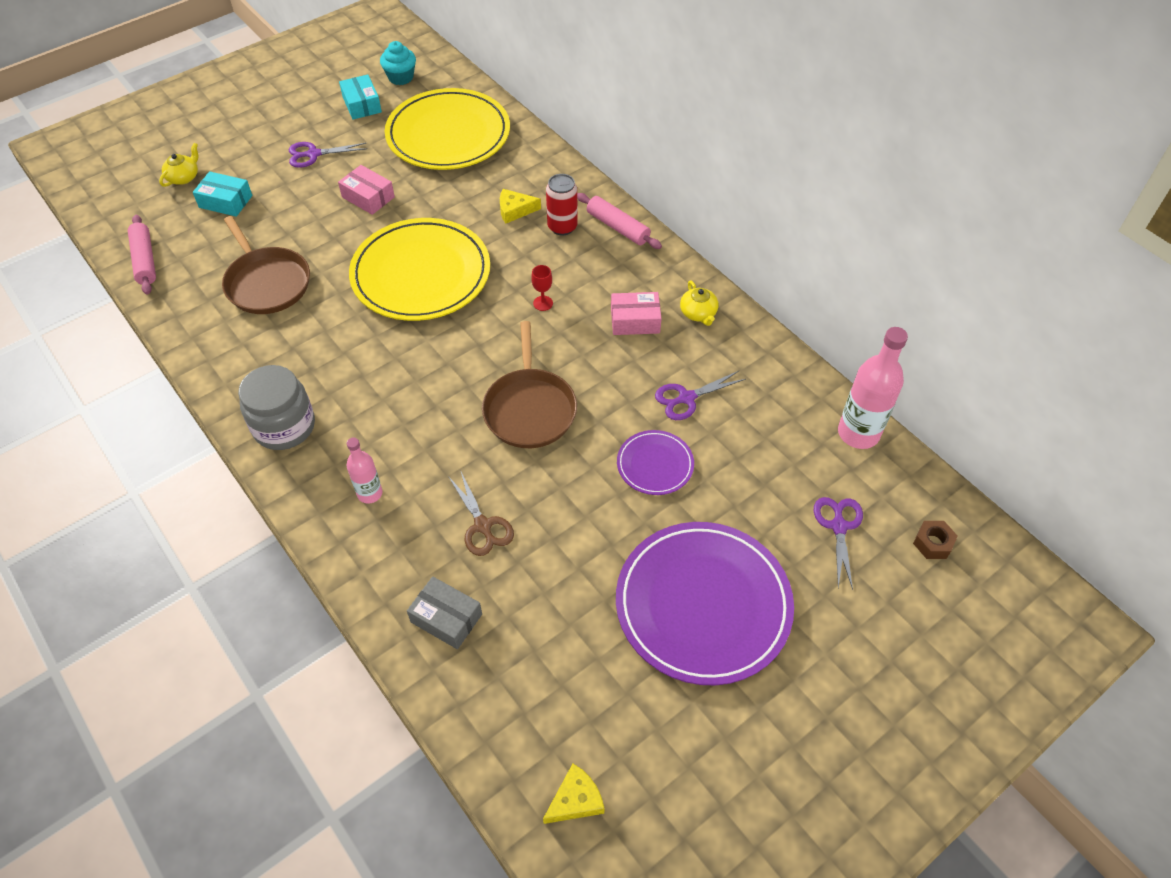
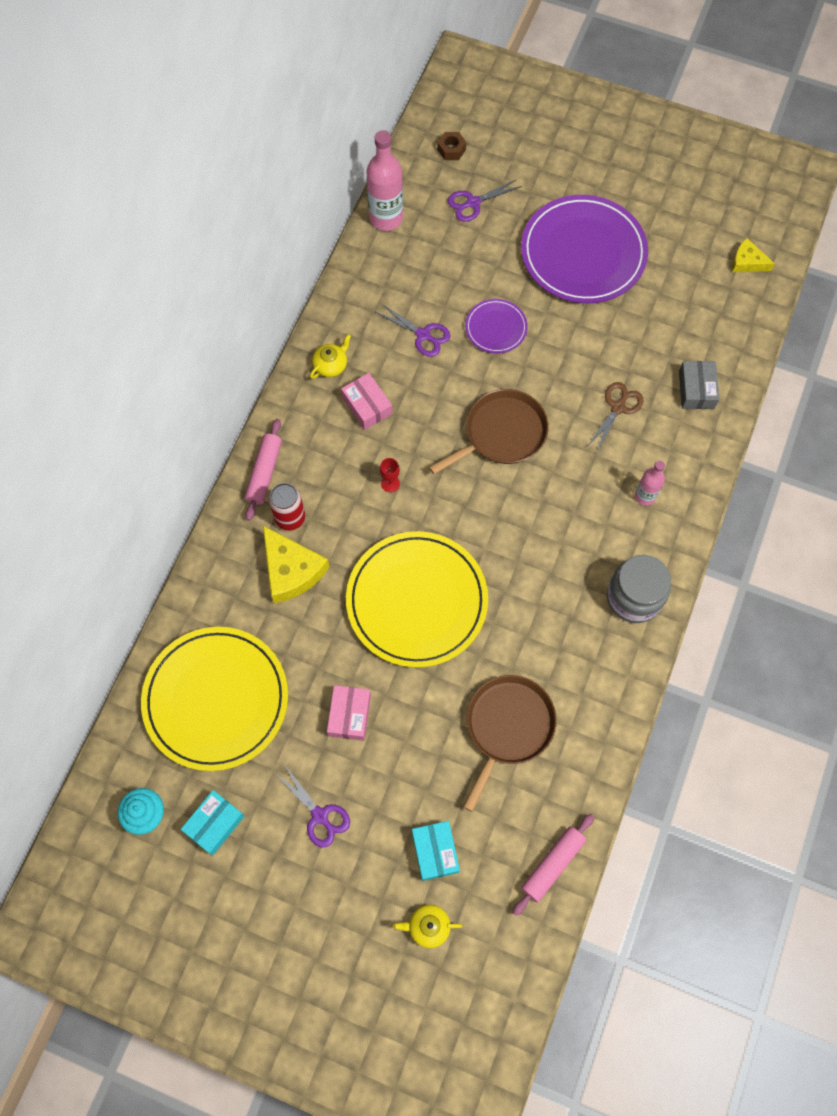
camera: 120 degrees left, 15 degrees up
yellow cheese [500,189,541,224] -> yellow cheese [263,526,329,603], size x1.73

